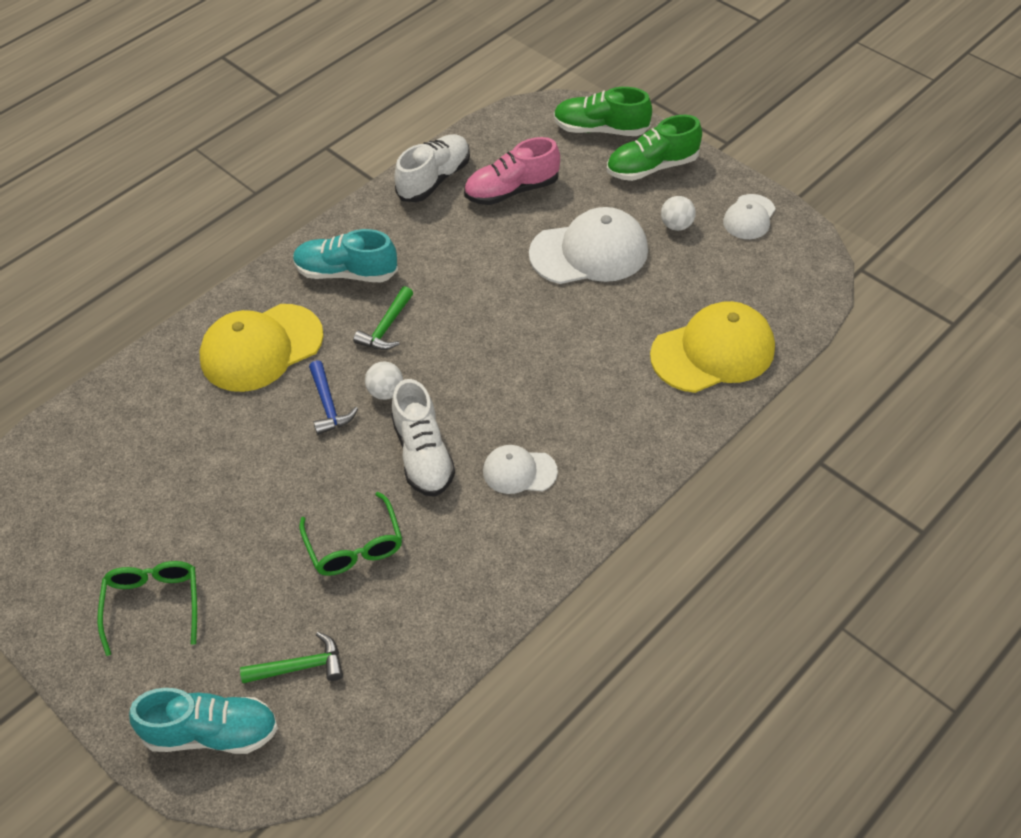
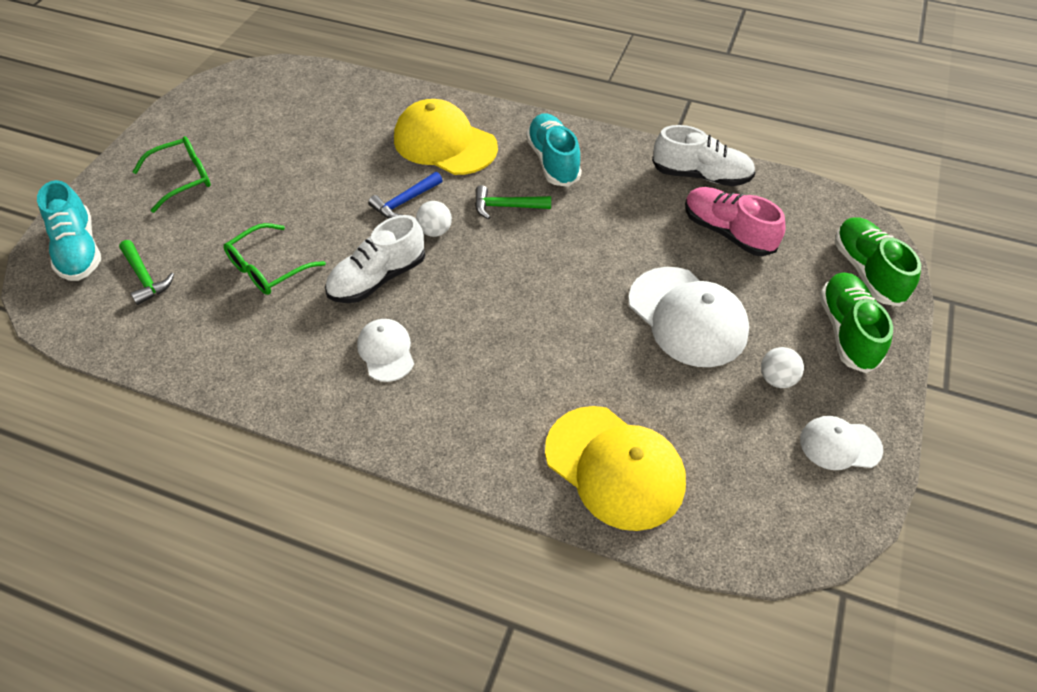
camera: 65 degrees right, 0 degrees up
green shoe [607,115,702,181] -> green shoe turned 45 degrees clockwise [820,273,893,373]

